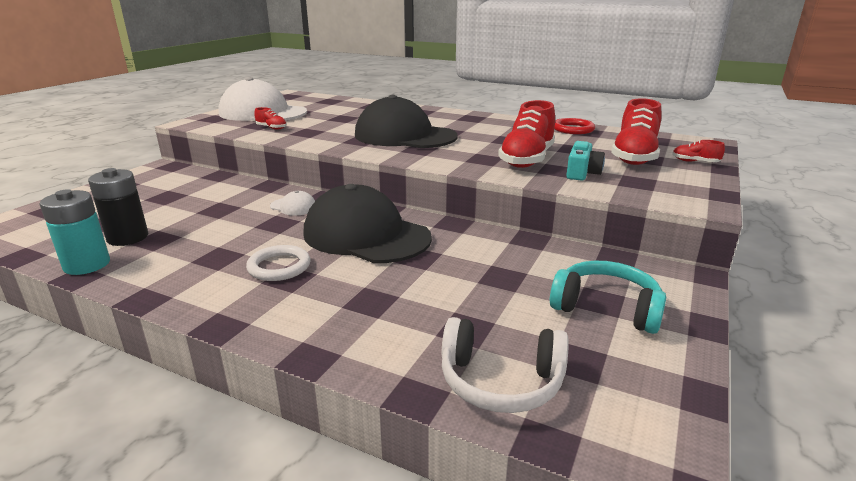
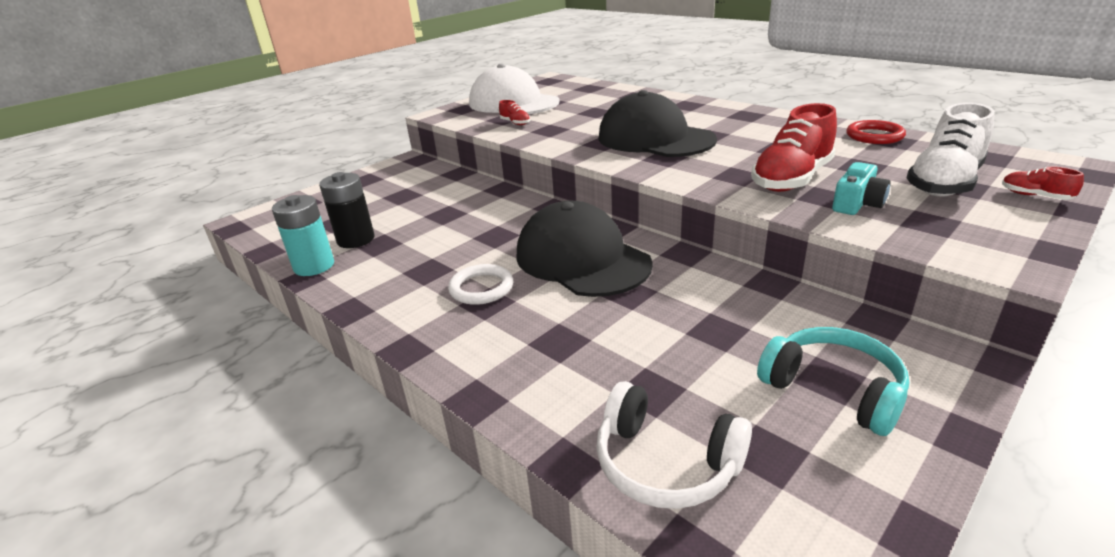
camera: 20 degrees right, 5 degrees up
white cap [270,191,315,216] -> none
red shoe [611,98,662,165] -> white shoe [906,103,995,197]

